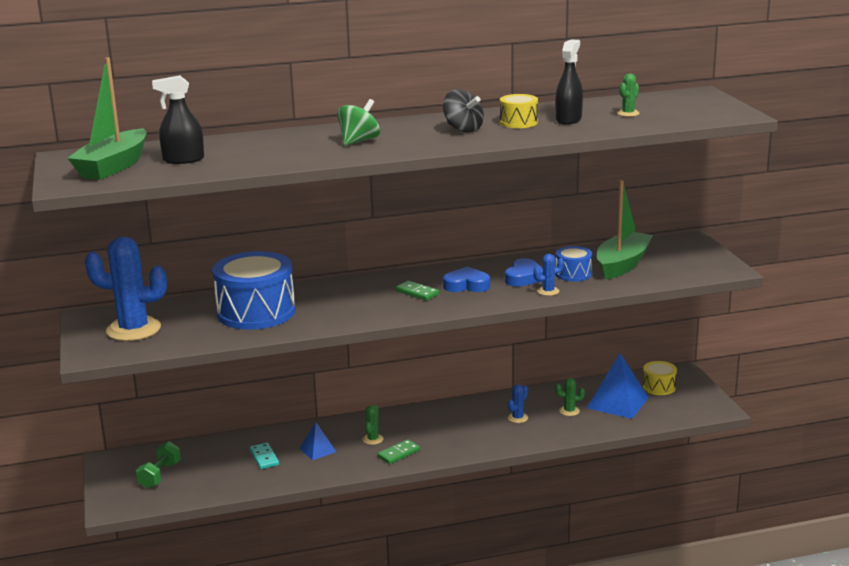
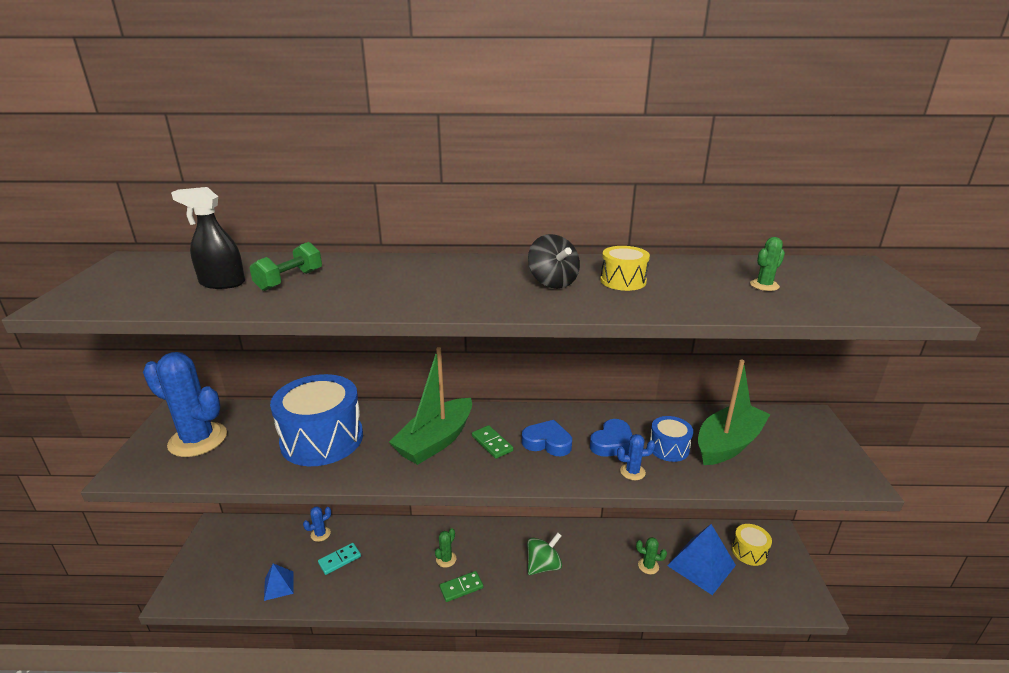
camera: 15 degrees right, 5 degrees up
green boat [67,58,147,180] -> green boat moved to [389,347,472,465]
green dumbbell [136,441,181,488] -> green dumbbell moved to [249,242,322,291]
turquoise domino [250,443,279,469] -> turquoise domino turned 60 degrees clockwise [318,543,361,575]
blue pyramid [299,423,336,460] -> blue pyramid moved to [264,564,294,601]
green spinning top [337,99,380,146] -> green spinning top moved to [527,532,562,575]
blue cactus [508,384,528,423] -> blue cactus moved to [303,506,331,542]
black spray bottle [556,39,583,125] -> none

